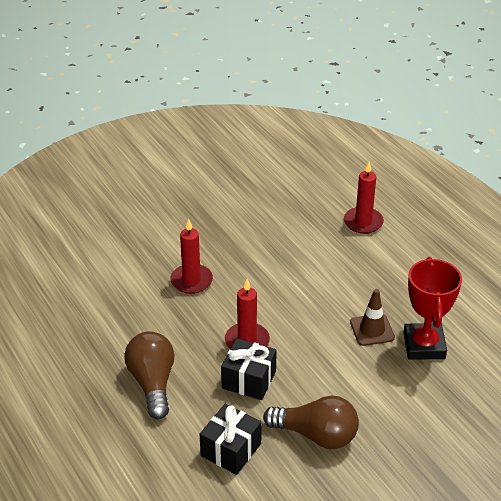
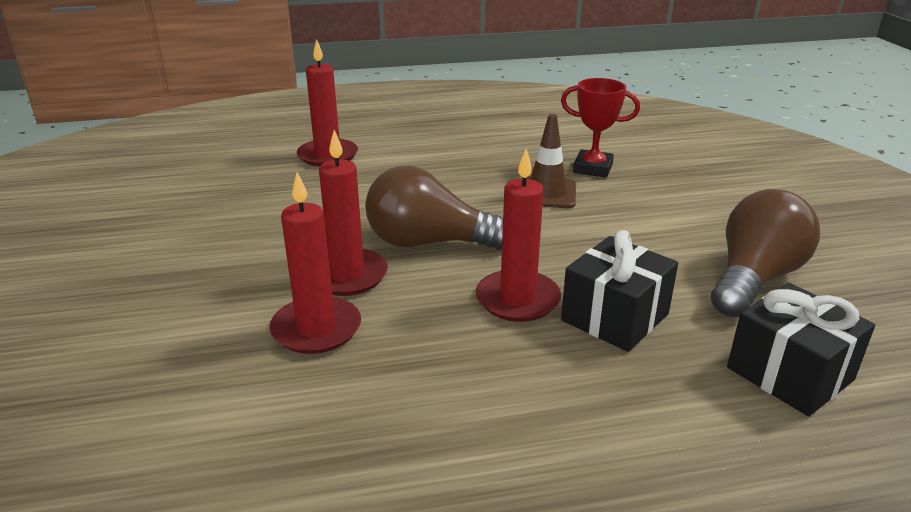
camera: 70 degrees left, 10 degrees down
brown light bulb [124,331,174,419] -> brown light bulb moved to [365,166,503,250]
red trophy [403,257,462,360] -> red trophy [561,78,640,178], size x0.65
none -> red candle [319,130,388,296]

